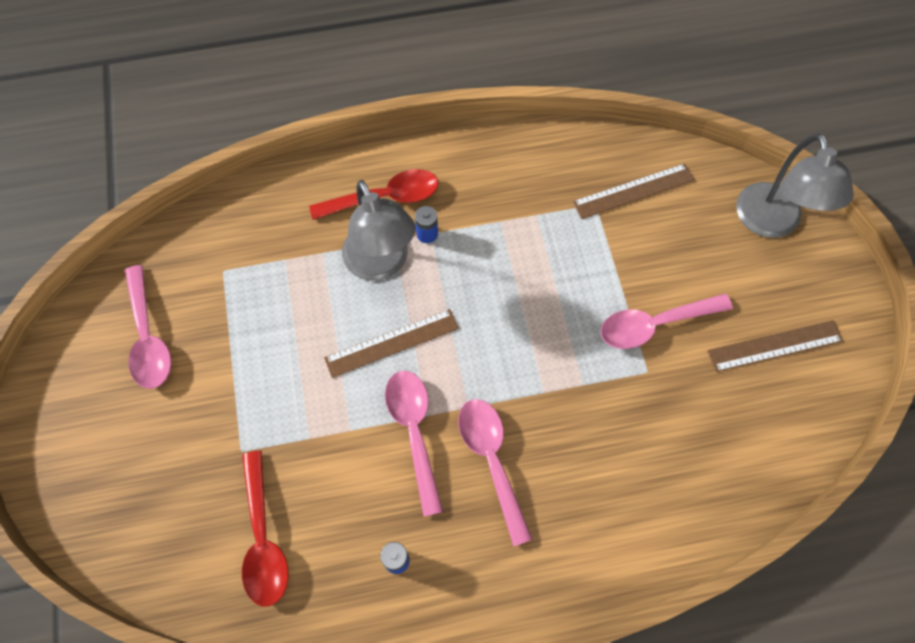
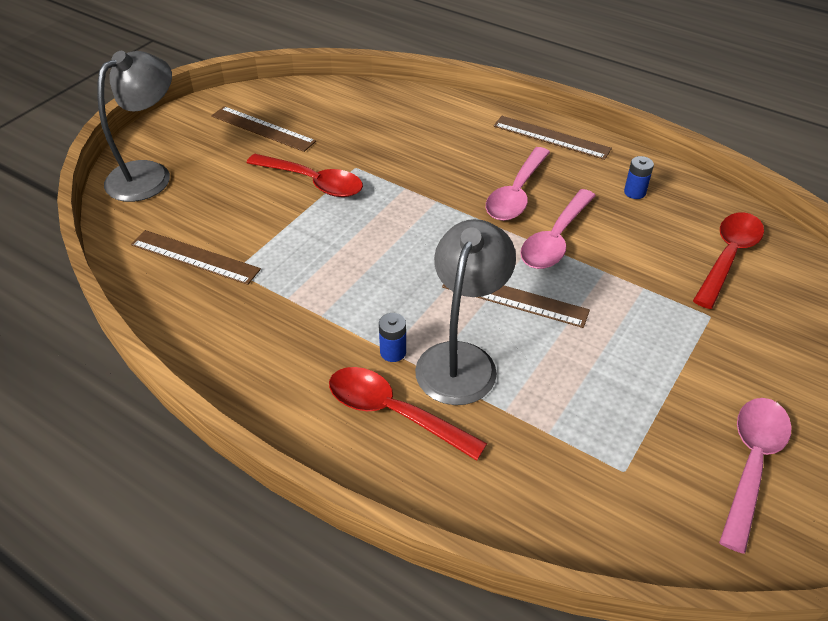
camera: 135 degrees left, 20 degrees down
pink spoon [601,294,733,349] -> red spoon [247,154,363,197]
none -> brown ruler [494,116,612,160]

